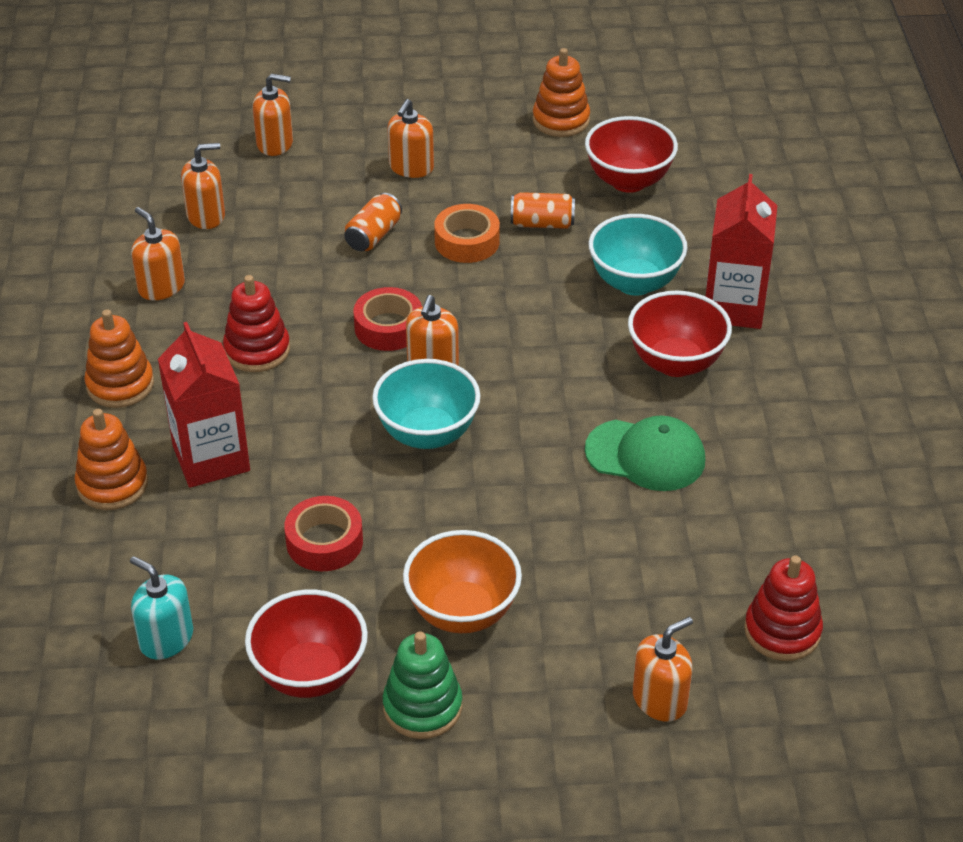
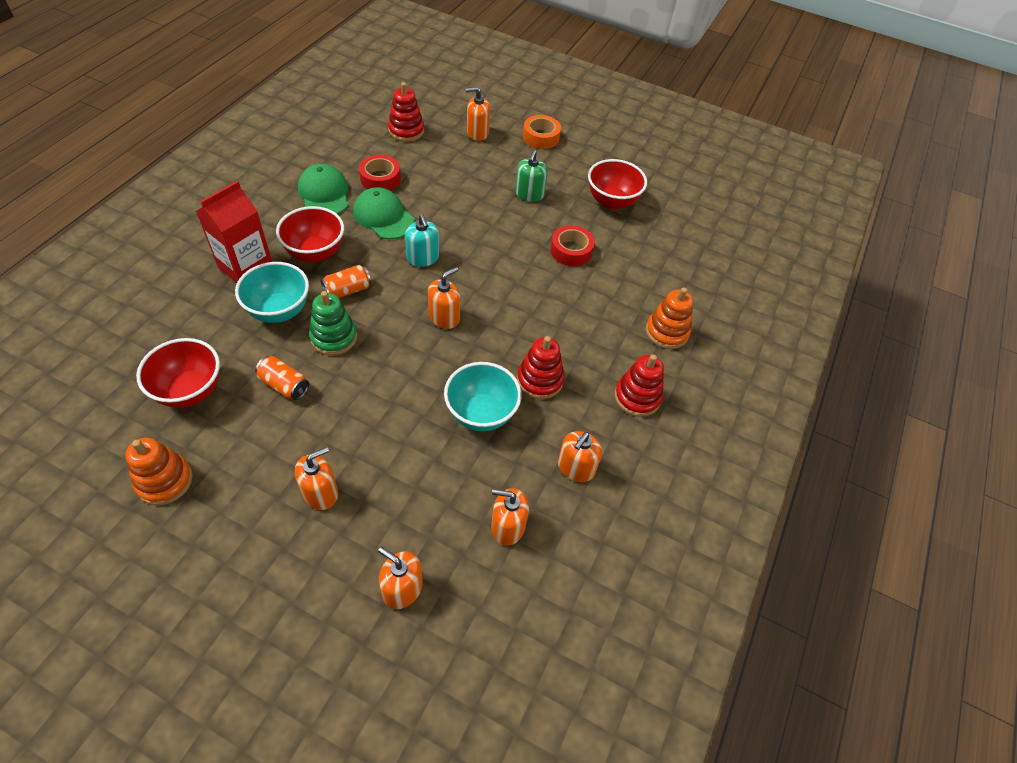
camera: 155 degrees left, 10 degrees up
orange stacking toy [84,309,154,408] -> red stacking toy [615,354,664,417]
turquoise soap dispenser [130,556,193,660] -> turquoise soap dispenser moved to [405,214,439,267]
orange soap dispenser [131,207,185,300] -> orange soap dispenser turned 45 degrees clockwise [558,431,602,482]
red carton [158,322,250,488] -> none
orange can [344,193,402,251] -> orange can moved to [321,265,371,298]
red tape [354,287,422,351] -> red tape moved to [359,155,401,191]
turquoise bowl [372,359,480,449] -> turquoise bowl moved to [444,362,522,431]
green stacking toy [383,631,462,739] -> green stacking toy moved to [309,291,357,355]
orange bowl [403,530,522,633] -> green soap dispenser [515,150,548,202]
orange tape [434,204,500,263] -> orange tape moved to [523,115,561,149]
none -> green cap [298,164,348,214]

